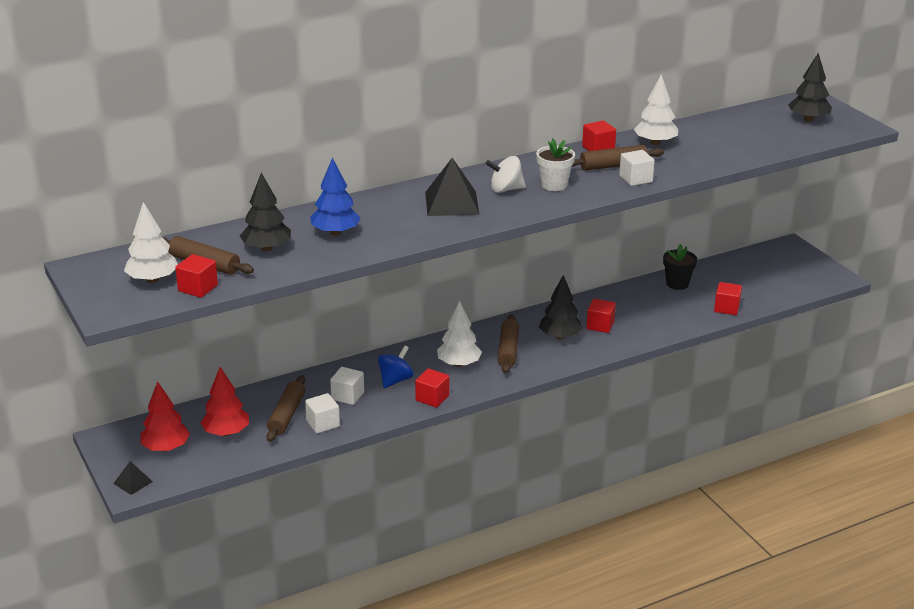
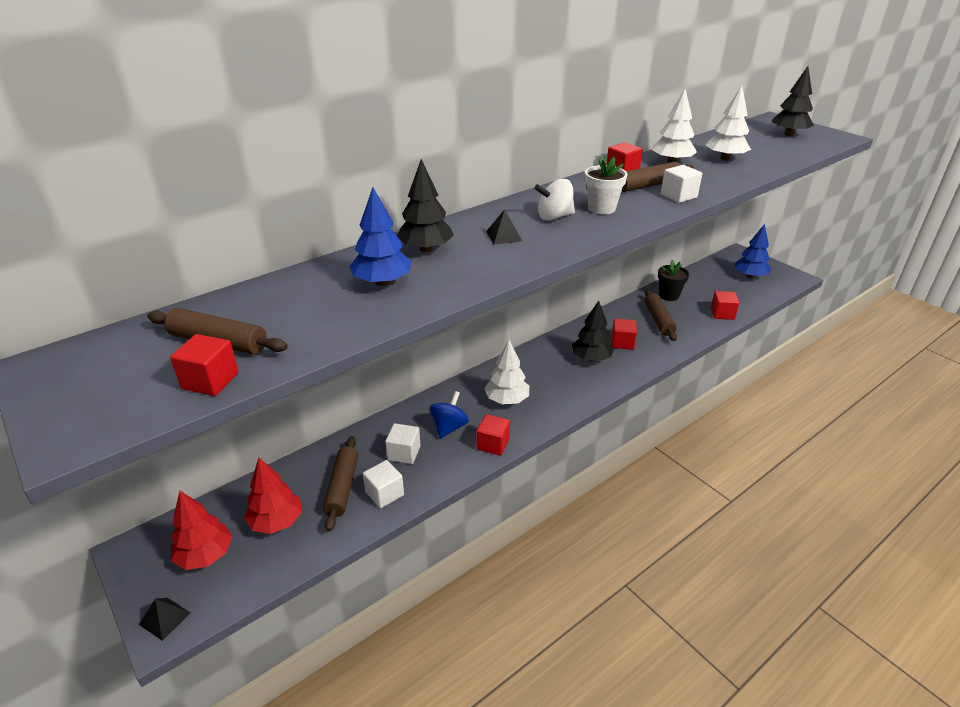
camera: 10 degrees left, 5 degrees up
white tree [124,202,178,283] -> white tree moved to [706,85,751,161]
black tree [240,173,291,252] -> black tree moved to [397,159,454,252]
black pyramid [425,158,480,216] -> black pyramid [486,209,522,245], size x0.51
brown rolling pin [498,314,519,373] -> brown rolling pin moved to [645,290,677,341]
none -> blue tree [735,224,771,279]

